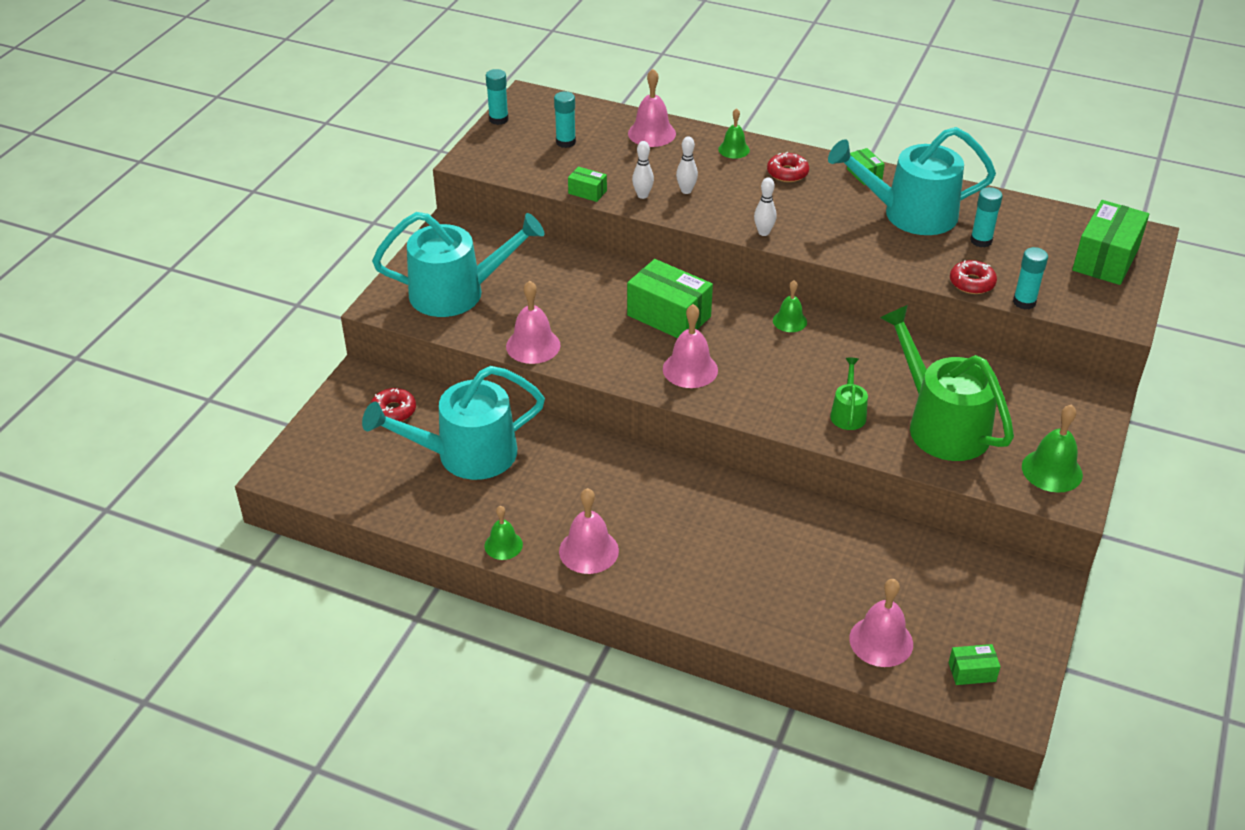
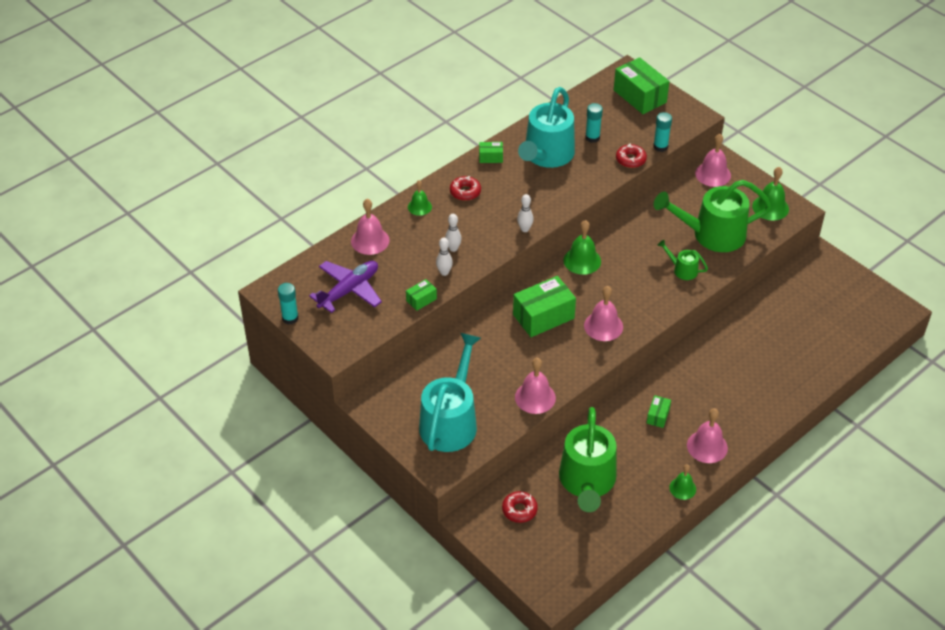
camera: 65 degrees left, 5 degrees up
turquoise watering can [362,366,545,480] -> green watering can [559,407,617,512]
turquoise glue stick [554,91,576,148] -> purple plane [309,261,382,313]
green bell [773,280,807,332] -> green bell [563,220,601,275], size x1.56
pink bell [849,579,913,667] -> pink bell moved to [695,134,731,187]
green box [949,644,1001,685] -> green box moved to [647,395,671,428]

